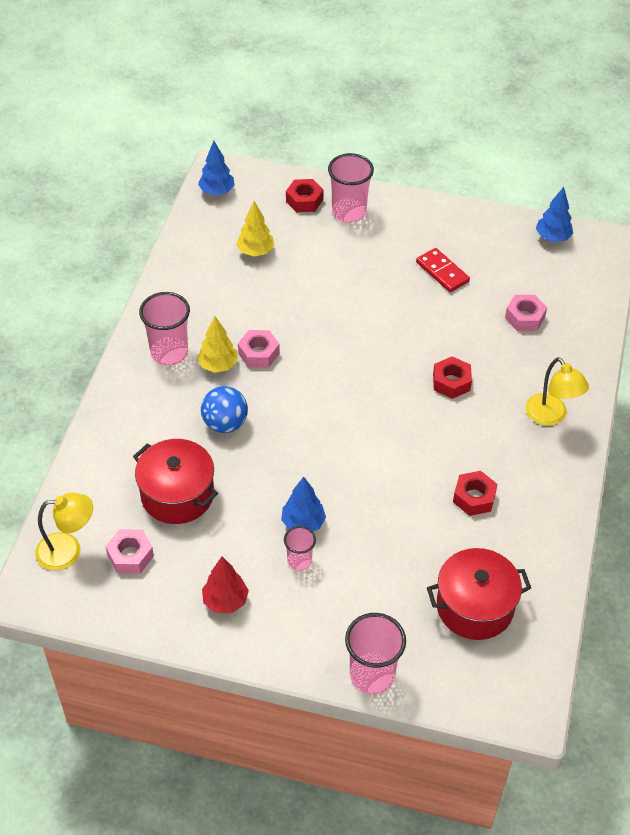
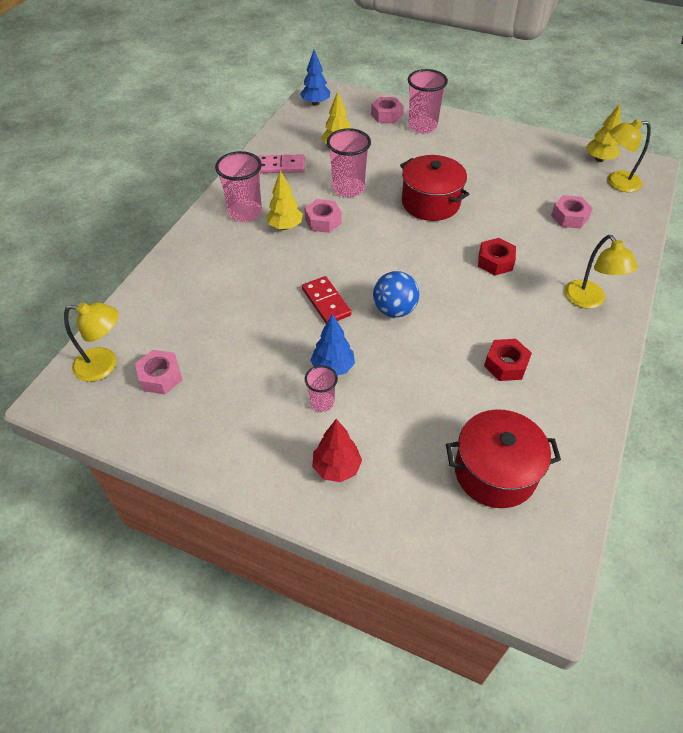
camera: 10 degrees right, 0 degrees up
red pot [133,439,218,524] -> red pot moved to [400,155,469,221]
blue ball [201,386,248,433] -> blue ball moved to [373,271,419,318]
red tree [202,557,249,613] -> red tree moved to [313,419,362,482]
red nut [286,179,324,212] -> pink nut [371,97,403,123]
pink cup [345,613,406,695] -> pink cup moved to [326,128,371,197]
red domino [416,248,470,292] -> red domino moved to [302,276,352,323]
blue tree [536,187,573,242] -> yellow tree [586,104,621,162]
none -> pink domino [258,155,305,173]
none -> yellow lamp [607,119,651,192]

